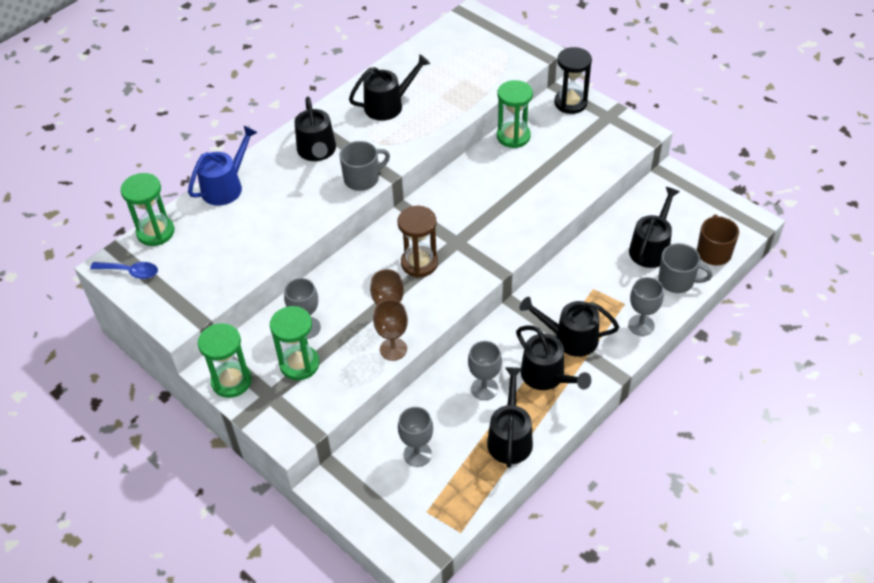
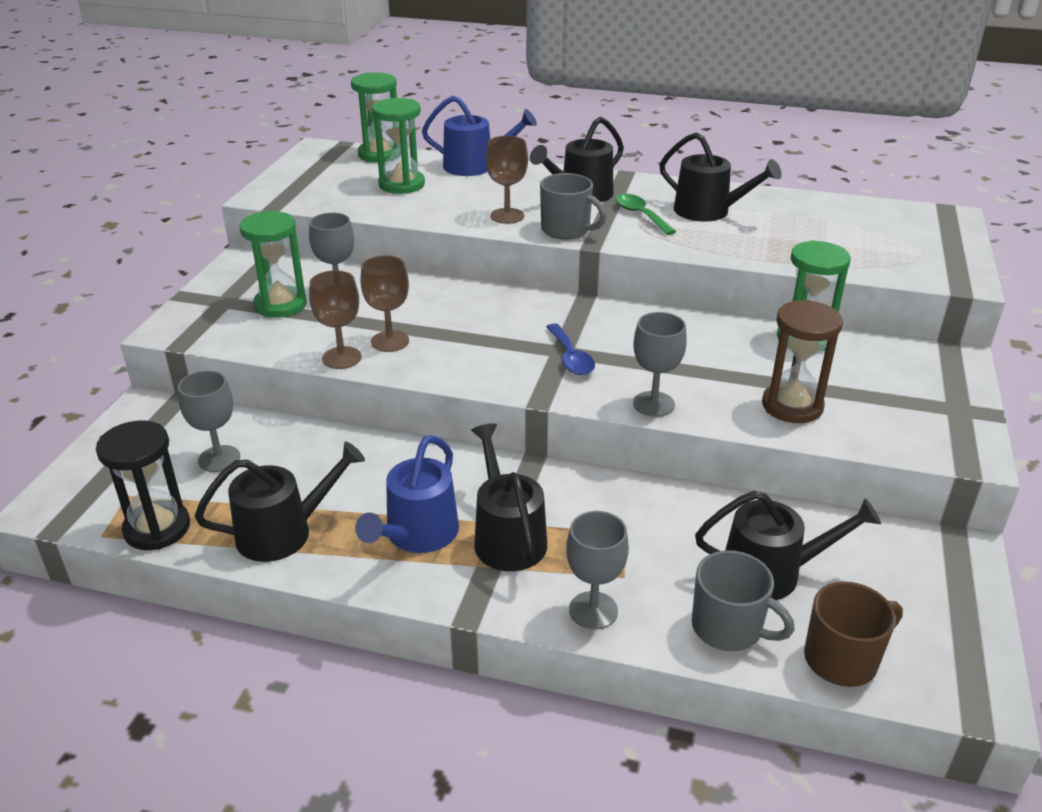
camera: 60 degrees right, 15 degrees down
blue spoon [90,262,158,279] -> blue spoon moved to [546,323,595,375]
green hourglass [198,323,252,398] -> green hourglass moved to [372,98,425,194]
brown hourglass [398,206,438,277] -> brown hourglass moved to [762,300,843,423]
grey goblet [468,341,502,400] -> grey goblet moved to [633,312,687,417]
black watering can [516,326,591,390] -> blue watering can [355,435,459,553]
black hourglass [554,47,592,114] -> black hourglass moved to [96,421,190,550]
grey mug [658,243,713,293] -> grey mug turned 45 degrees counterclockwise [692,550,795,651]
none -> brown goblet [486,136,528,224]
none -> green spoon [615,194,676,235]

